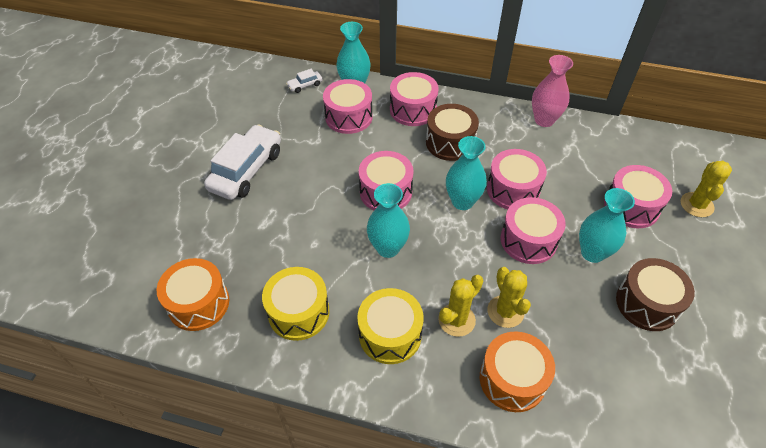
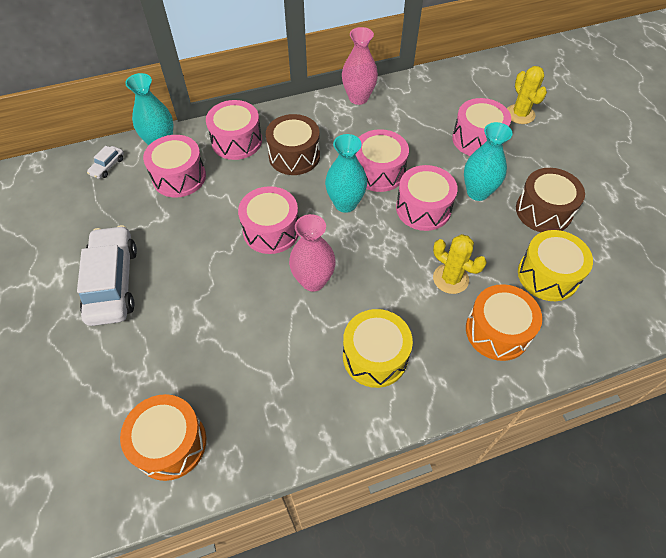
camera: 35 degrees left, 5 degrees up
yellow drum [262,267,330,341] -> yellow drum moved to [518,230,593,301]
turquoise vase [367,183,410,258] -> pink vase [289,214,336,292]
yellow cactus [438,275,483,337] -> none

